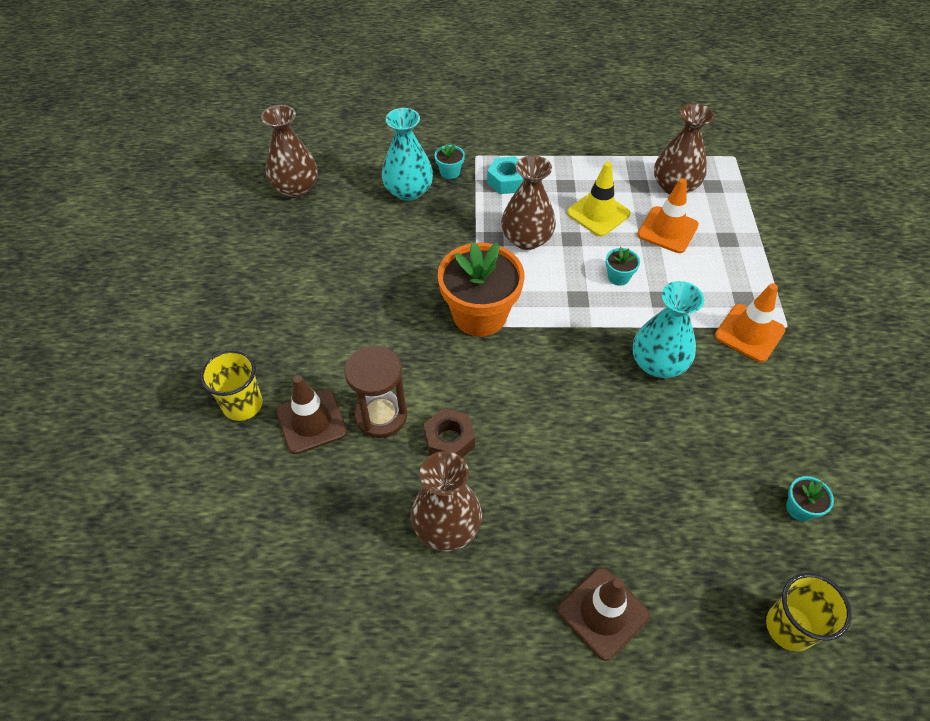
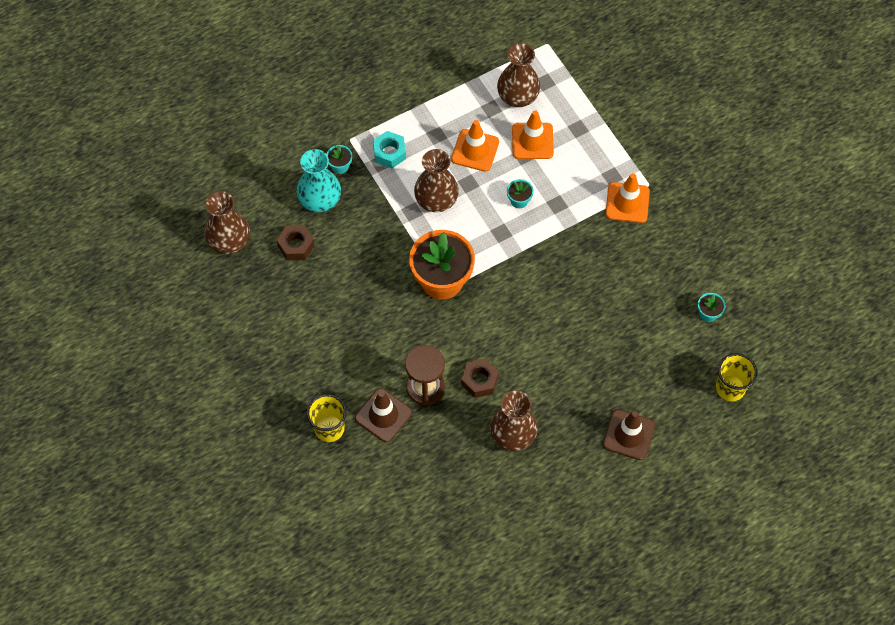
camera: 30 degrees left, 10 degrees up
yellow traffic cone [567,162,631,237] -> orange traffic cone [451,120,499,172]
turquoise vase [633,281,704,378] -> none
none -> brown nut [277,225,315,260]

